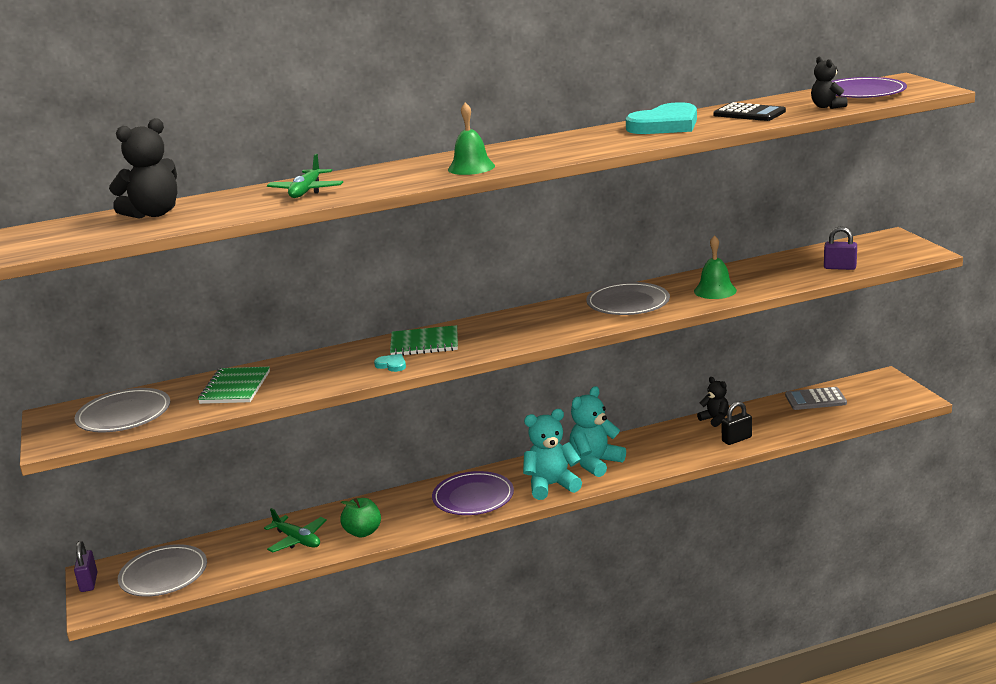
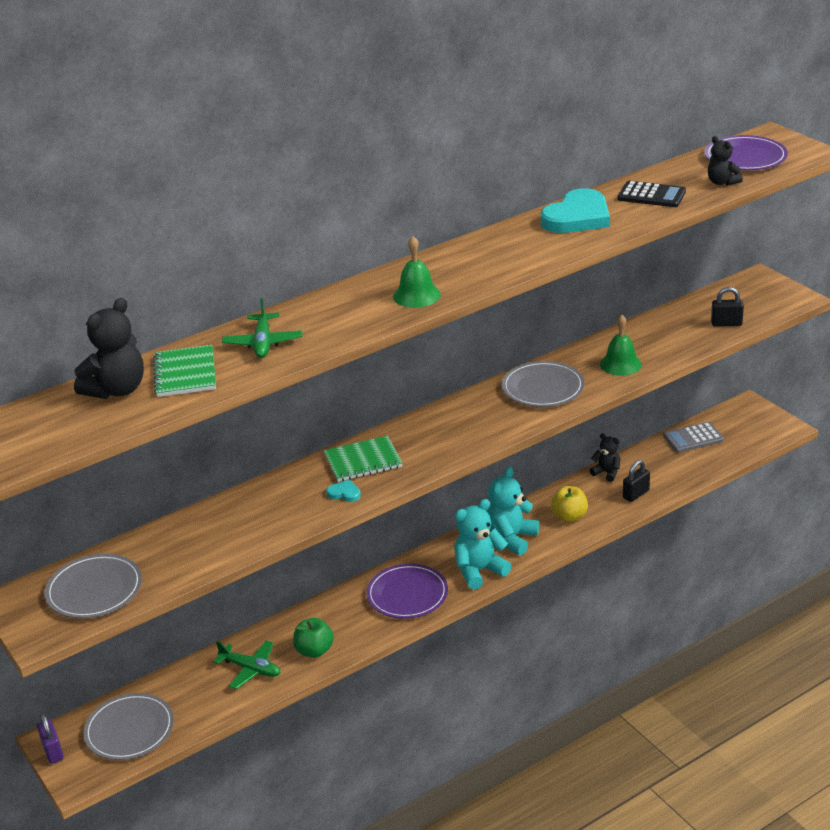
camera: 15 degrees left, 10 degrees up
green notebook [198,367,270,404] -> green notebook moved to [153,345,216,397]
purple padlock [824,226,857,270] -> black padlock [711,287,744,327]
none -> yellow apple [551,486,588,522]

